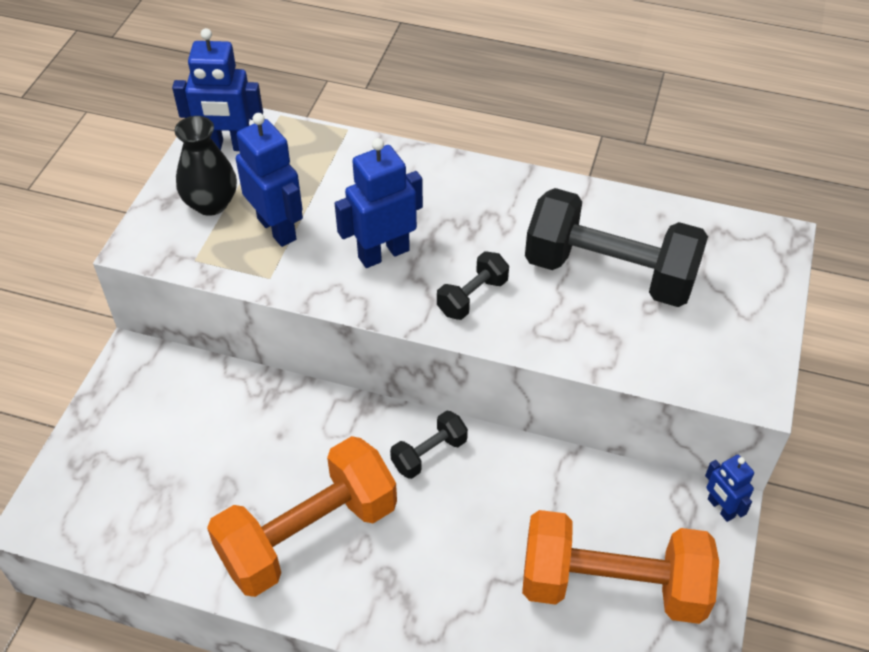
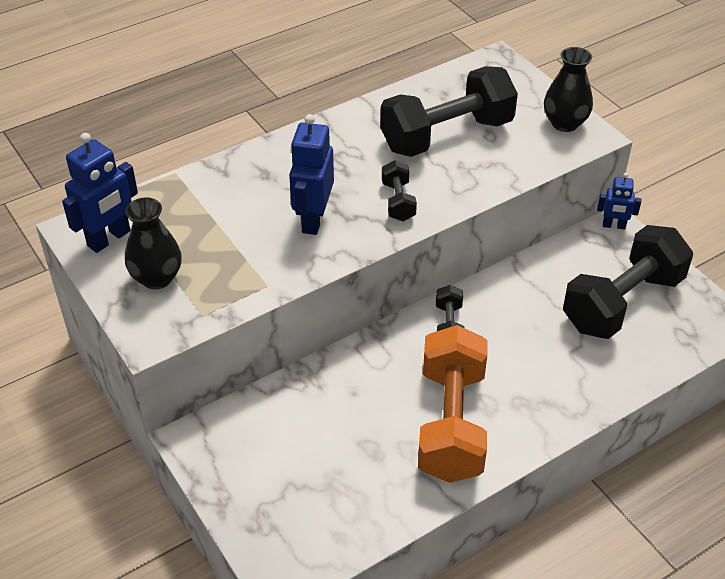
camera: 50 degrees left, 5 degrees down
blue robot [236,113,303,247] -> none
orange dumbbell [522,510,719,624] -> black dumbbell [563,225,693,339]
none -> black vase [544,47,593,132]

